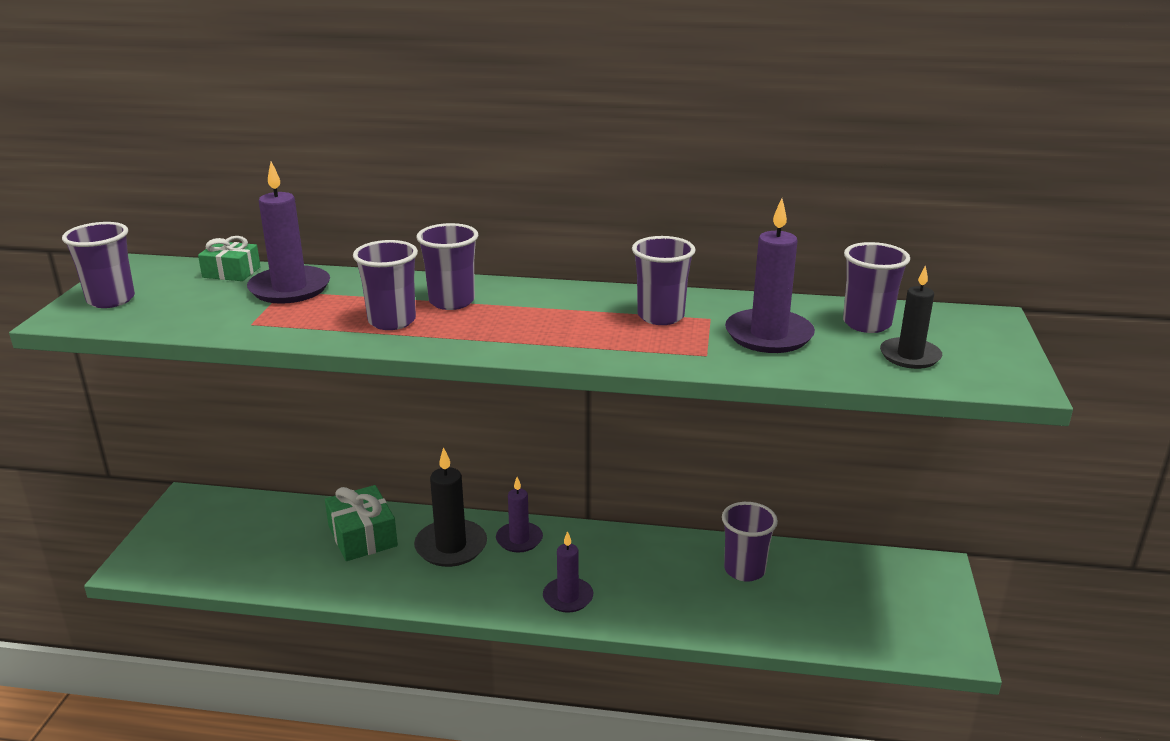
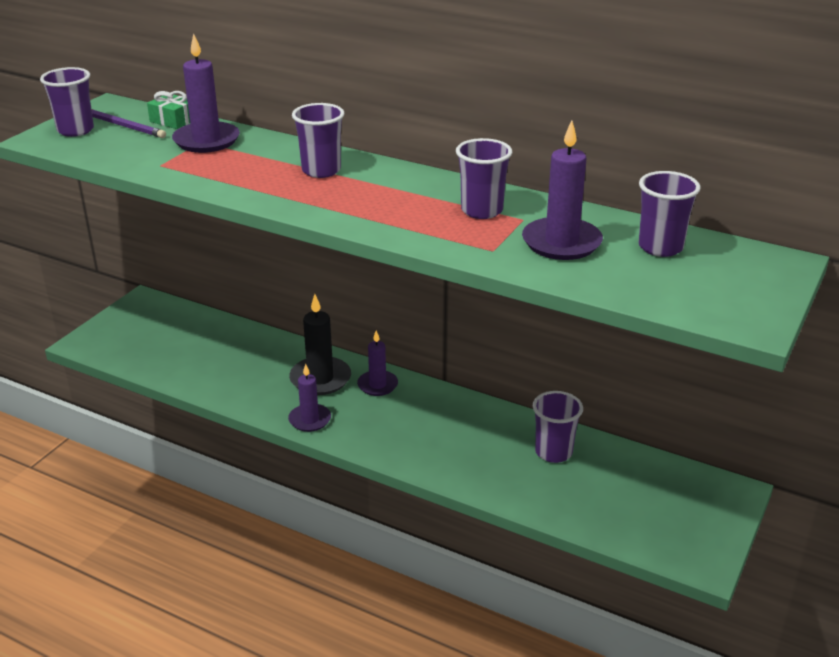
camera: 20 degrees right, 5 degrees up
green gift [325,485,398,561] -> none
purple cup [353,240,418,330] -> none
purple candle [543,531,593,612] -> purple candle moved to [288,364,331,432]
black candle [880,265,942,369] -> none
none -> purple pencil [92,109,166,138]

